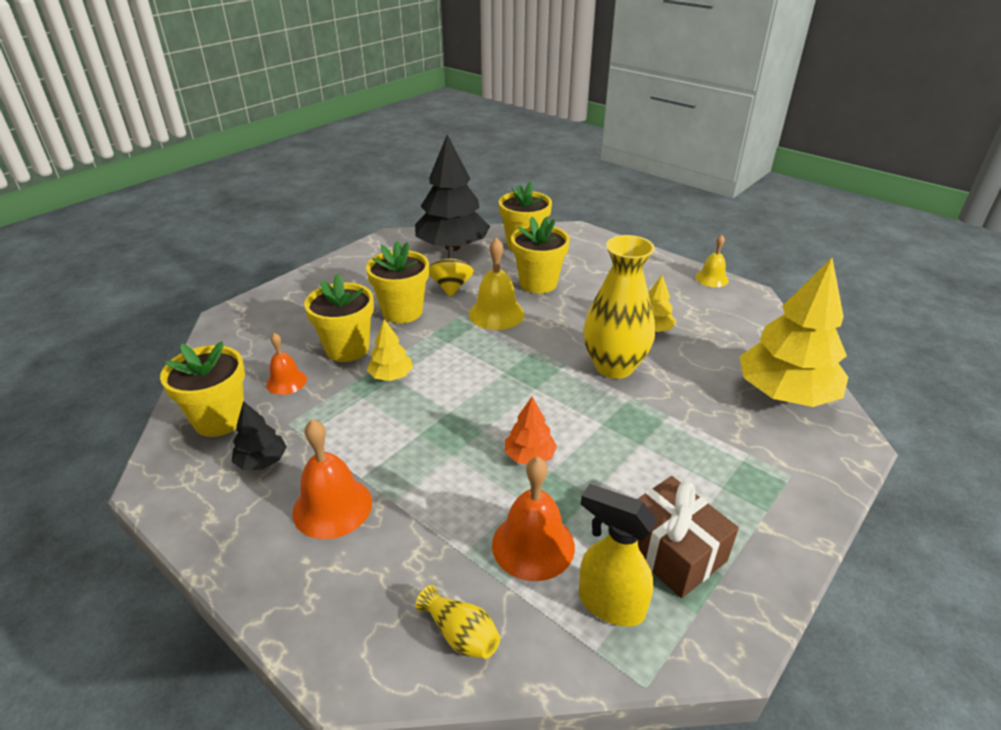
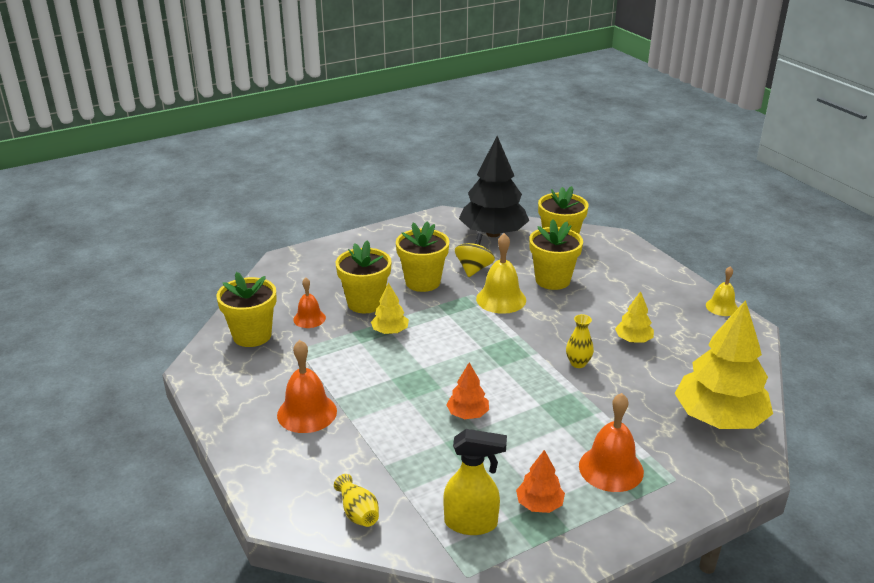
camera: 20 degrees right, 5 degrees down
black tree [231,401,287,470] -> none
orange bell [492,457,575,581] -> orange bell moved to [579,393,644,492]
yellow spray bottle [579,484,657,627] -> yellow spray bottle turned 135 degrees clockwise [443,429,507,535]
yellow vase [583,235,655,379] -> yellow vase [566,314,594,368], size x0.45
brown gift [637,476,739,598] -> orange tree [516,450,565,513]

